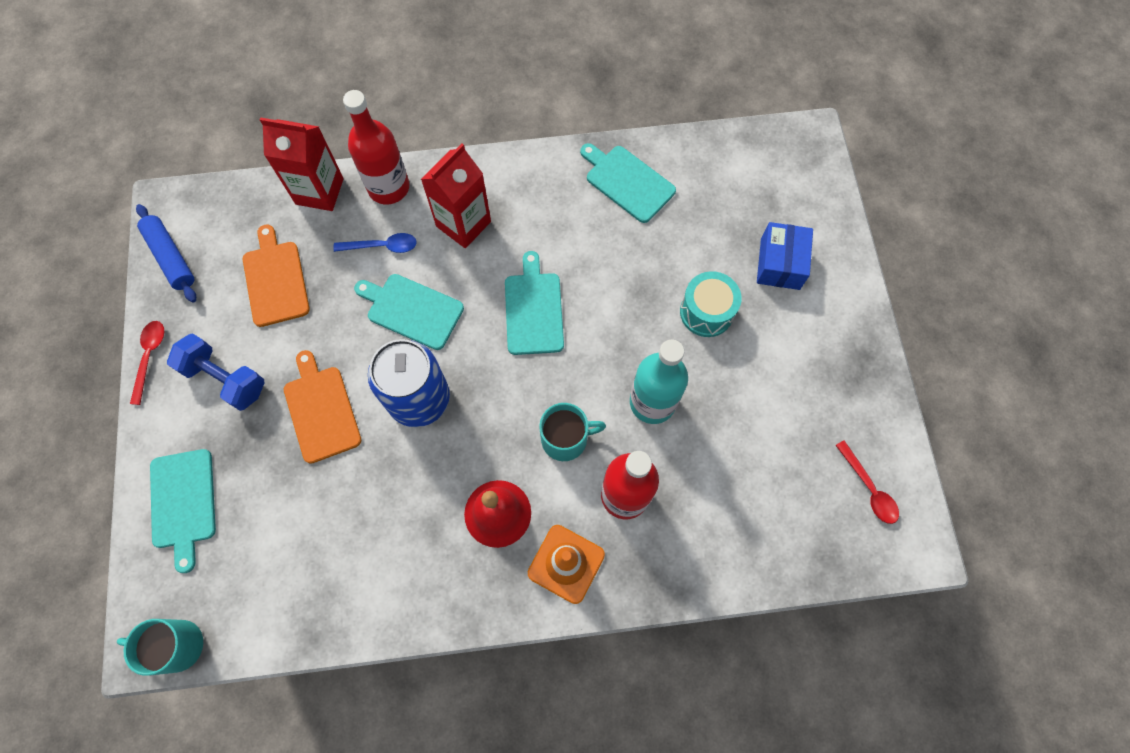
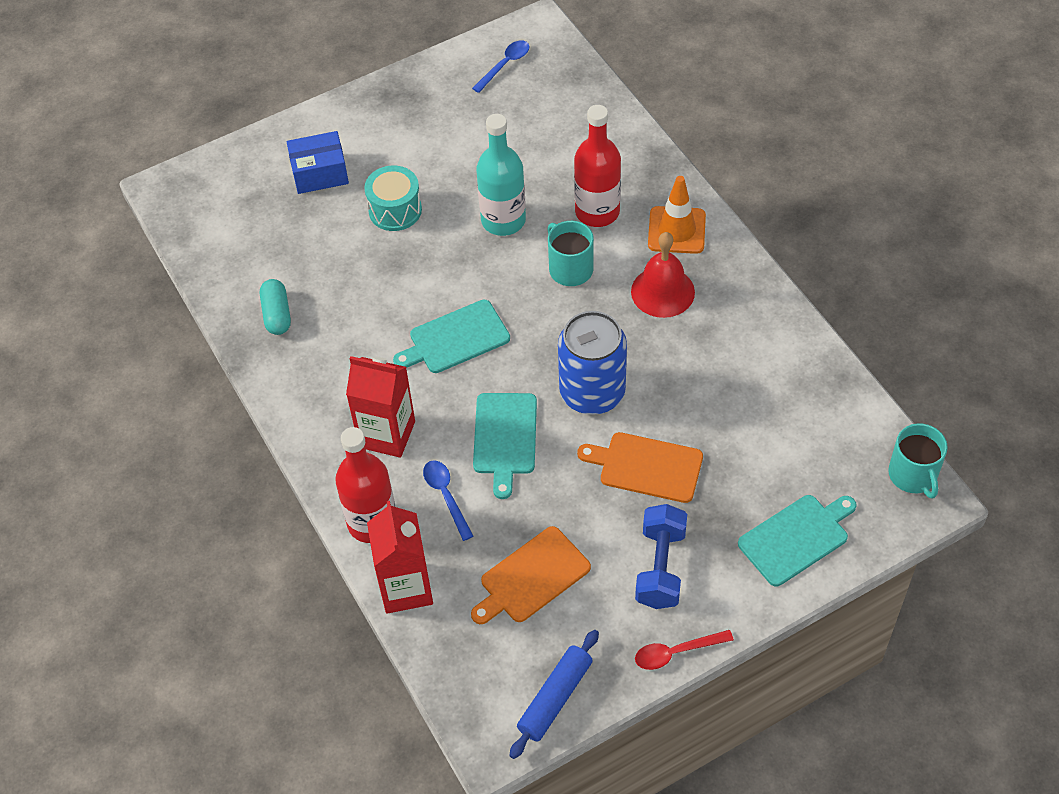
camera: 110 degrees left, 15 degrees down
orange cutting board [284,350,361,464] -> orange cutting board turned 60 degrees clockwise [577,432,703,503]
turquoise cutting board [580,143,676,223] -> turquoise capsule [260,279,291,335]
red spoon [835,440,899,524] -> blue spoon [472,40,529,93]

